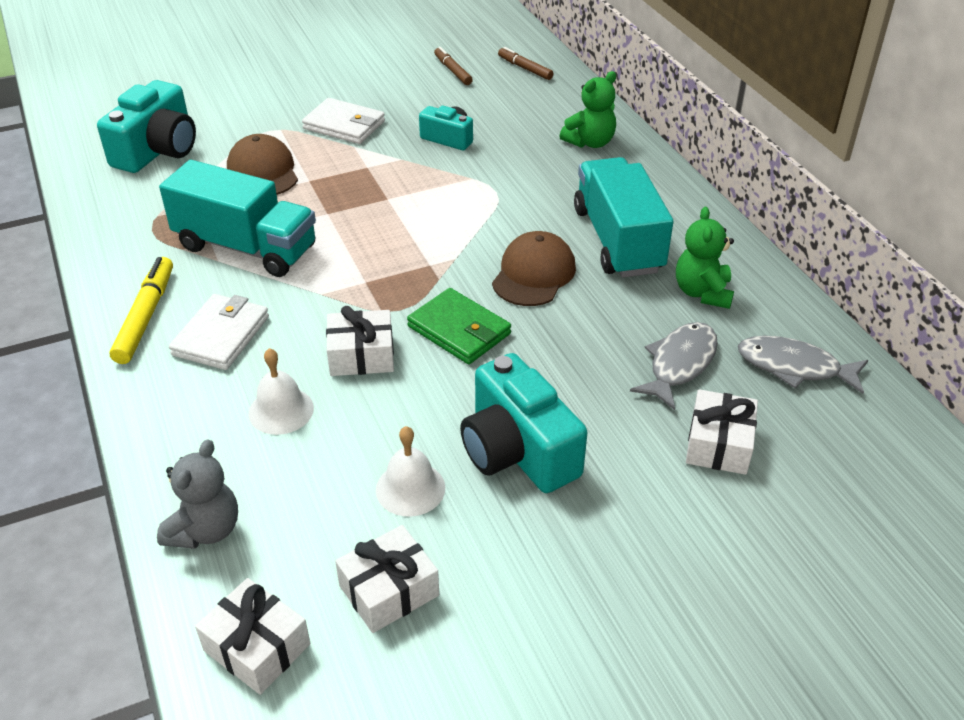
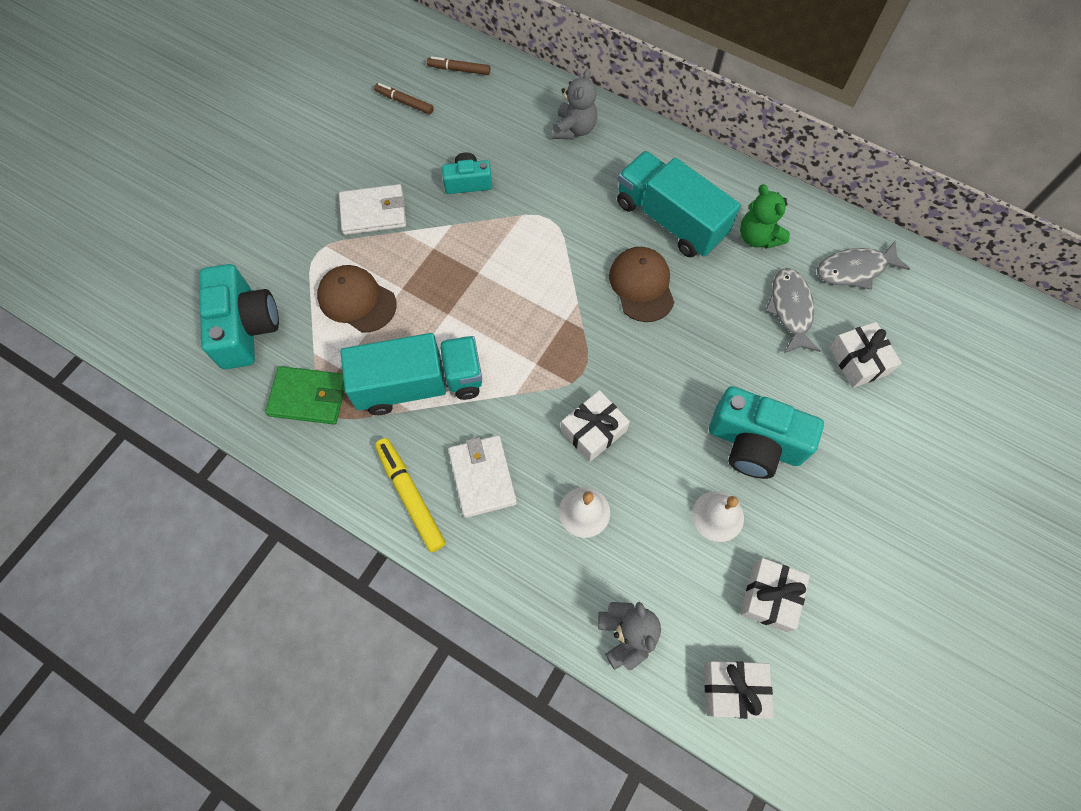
camera: 35 degrees left, 25 degrees up
green wallet [407,288,511,364] -> green wallet moved to [265,366,345,424]
green teddy bear [560,71,616,148] -> grey teddy bear [553,69,597,139]

